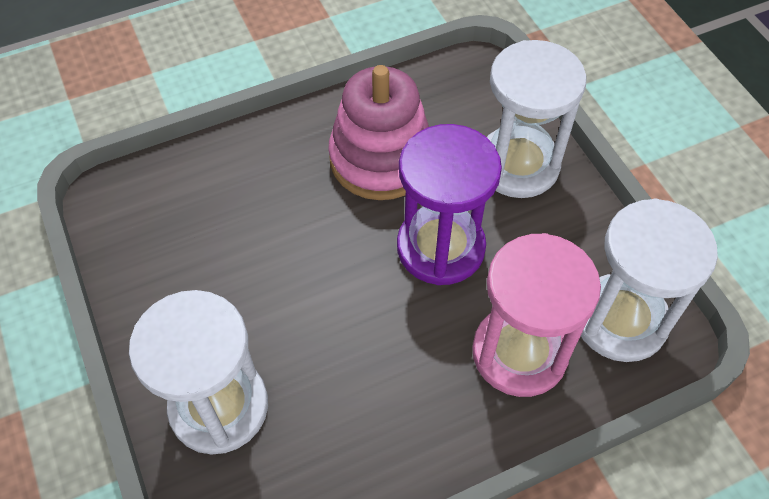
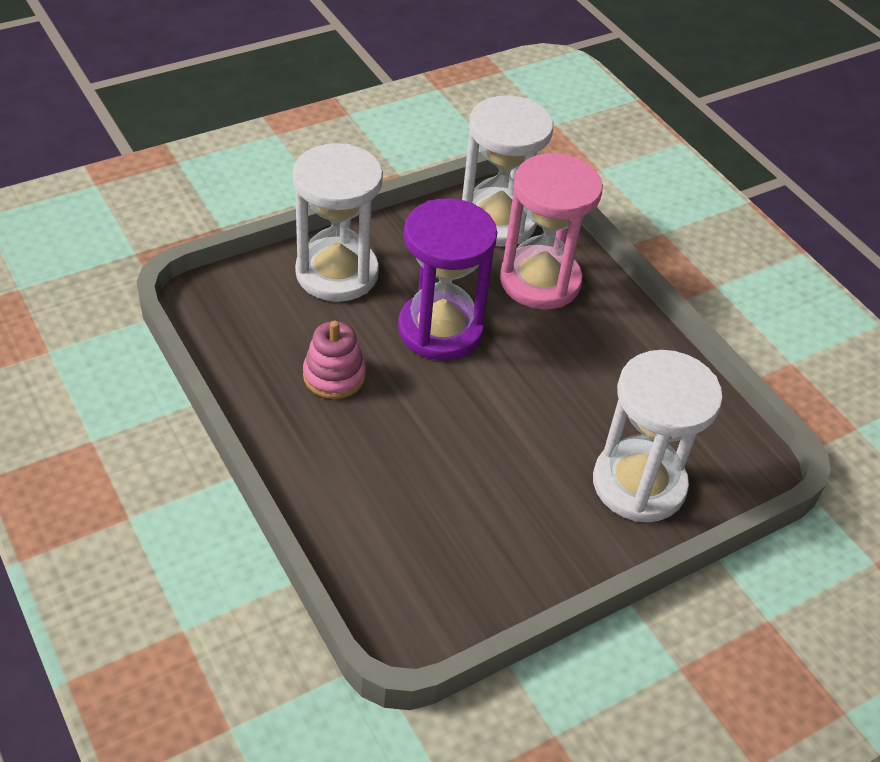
camera: 100 degrees left, 10 degrees down
pink stacking toy [328,65,429,200] -> pink stacking toy [303,321,366,399], size x0.56

